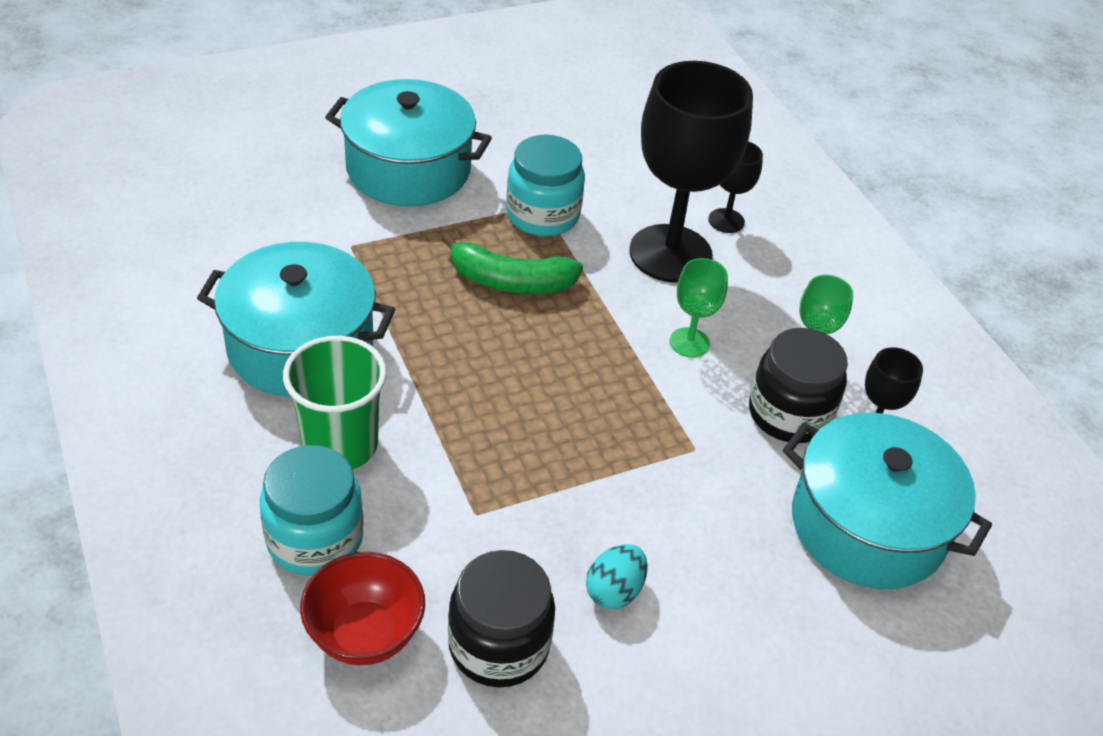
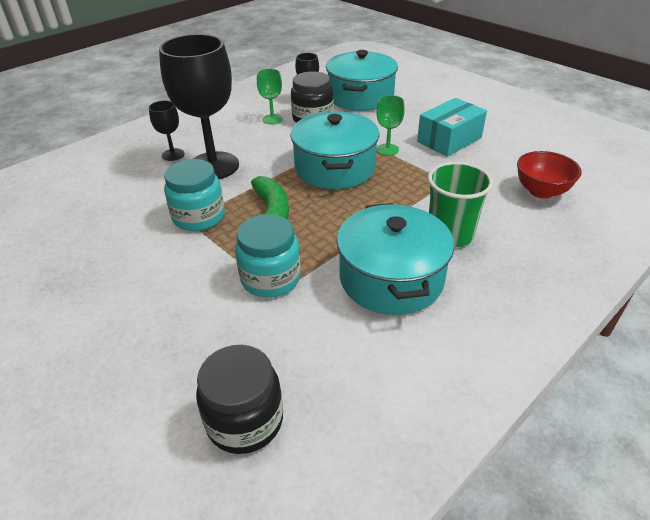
camera: 105 degrees left, 5 degrees down
turquoise jar [260,445,364,576] -> turquoise jar moved to [235,214,301,298]
turquoise pot [325,79,492,206] -> turquoise pot moved to [290,111,379,189]
black jar [448,550,555,688] -> black jar moved to [196,345,283,454]
turquoise egg [586,544,648,609] -> turquoise box [417,98,487,156]
green goblet [670,258,728,358] -> green goblet moved to [377,95,405,156]

